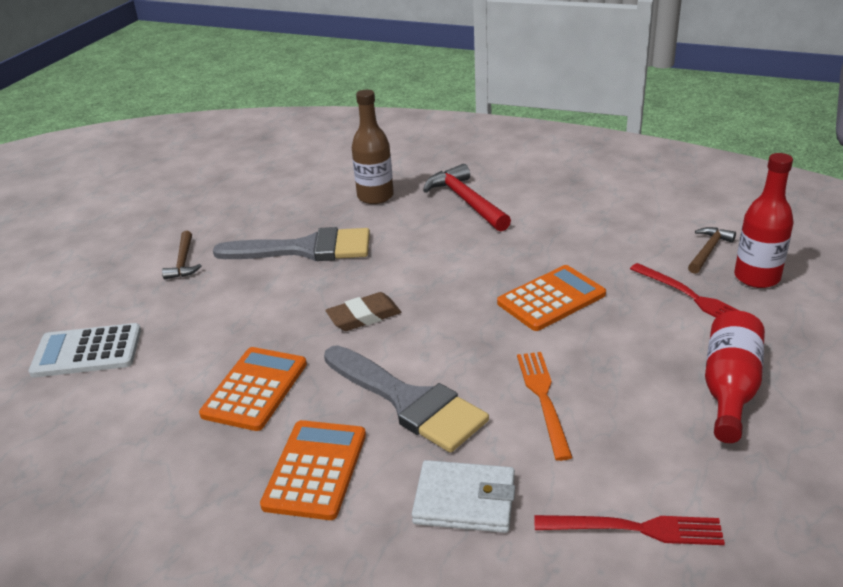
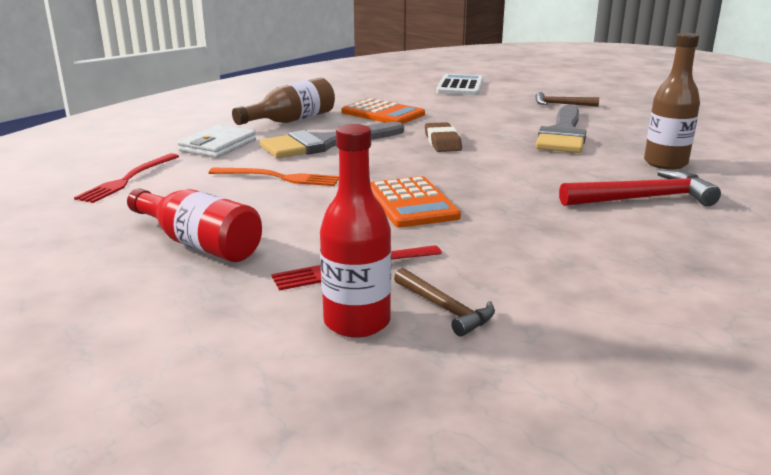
camera: 105 degrees right, 10 degrees down
orange calculator [260,420,366,520] -> brown bottle [232,78,335,125]

